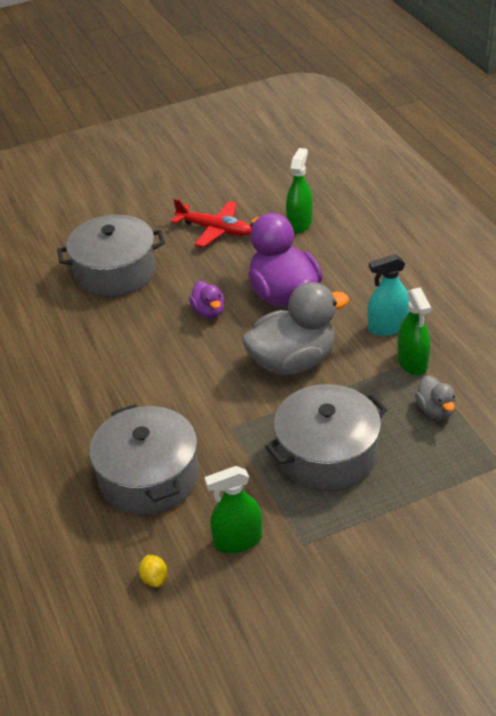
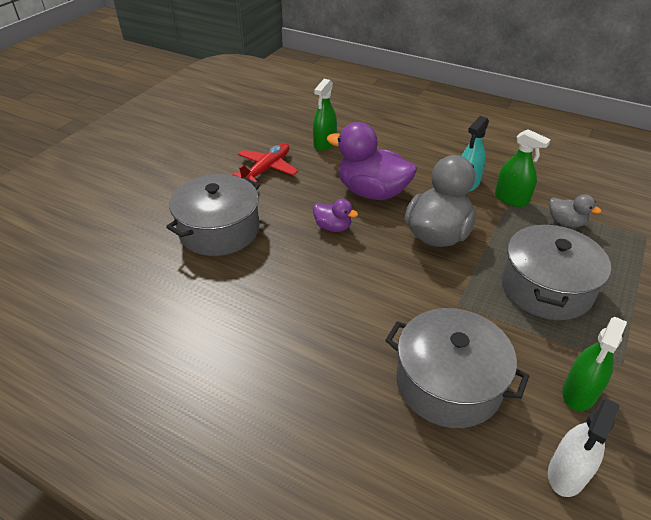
camera: 40 degrees left, 0 degrees up
yellow lemon [139,555,167,587] -> white spray bottle [548,398,620,497]
red plane [171,199,251,247] -> red plane turned 45 degrees counterclockwise [232,143,298,183]
green spray bottle [286,148,313,234] -> green spray bottle turned 135 degrees counterclockwise [313,79,337,151]

